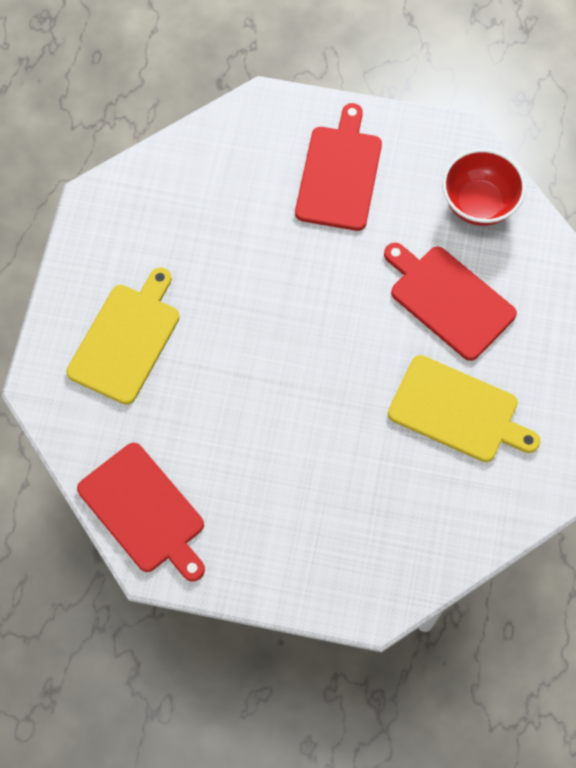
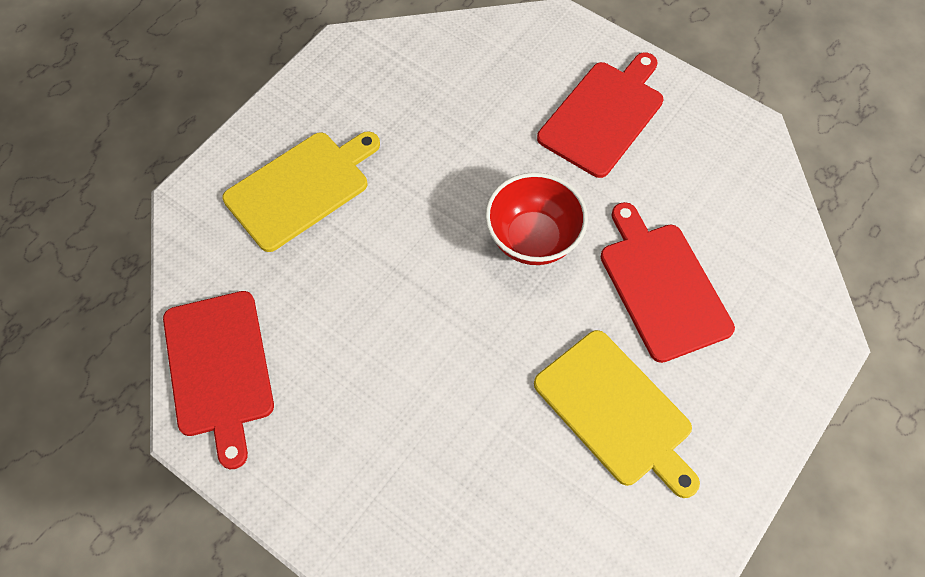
camera: 25 degrees right, 5 degrees down
red bowl [442,149,526,226] -> red bowl moved to [485,172,588,265]

